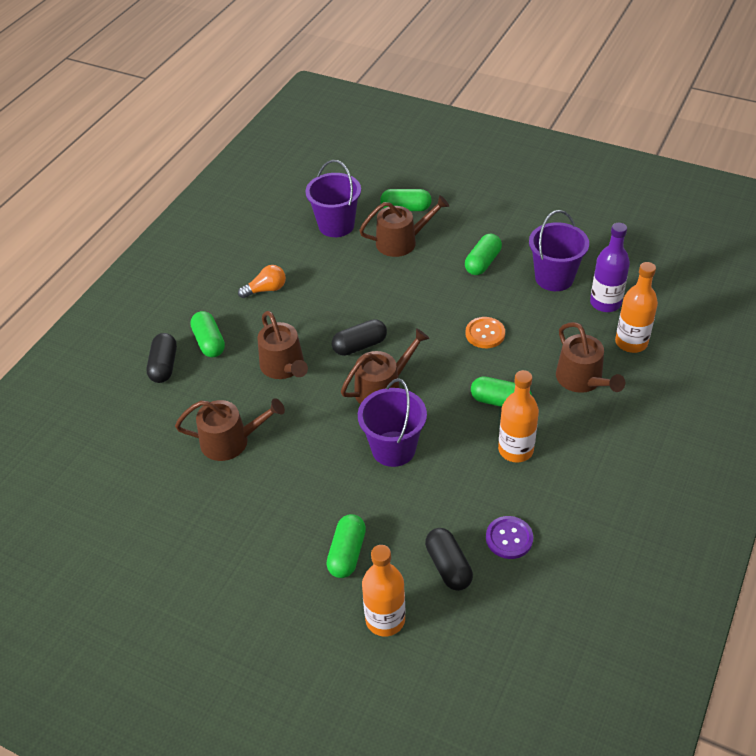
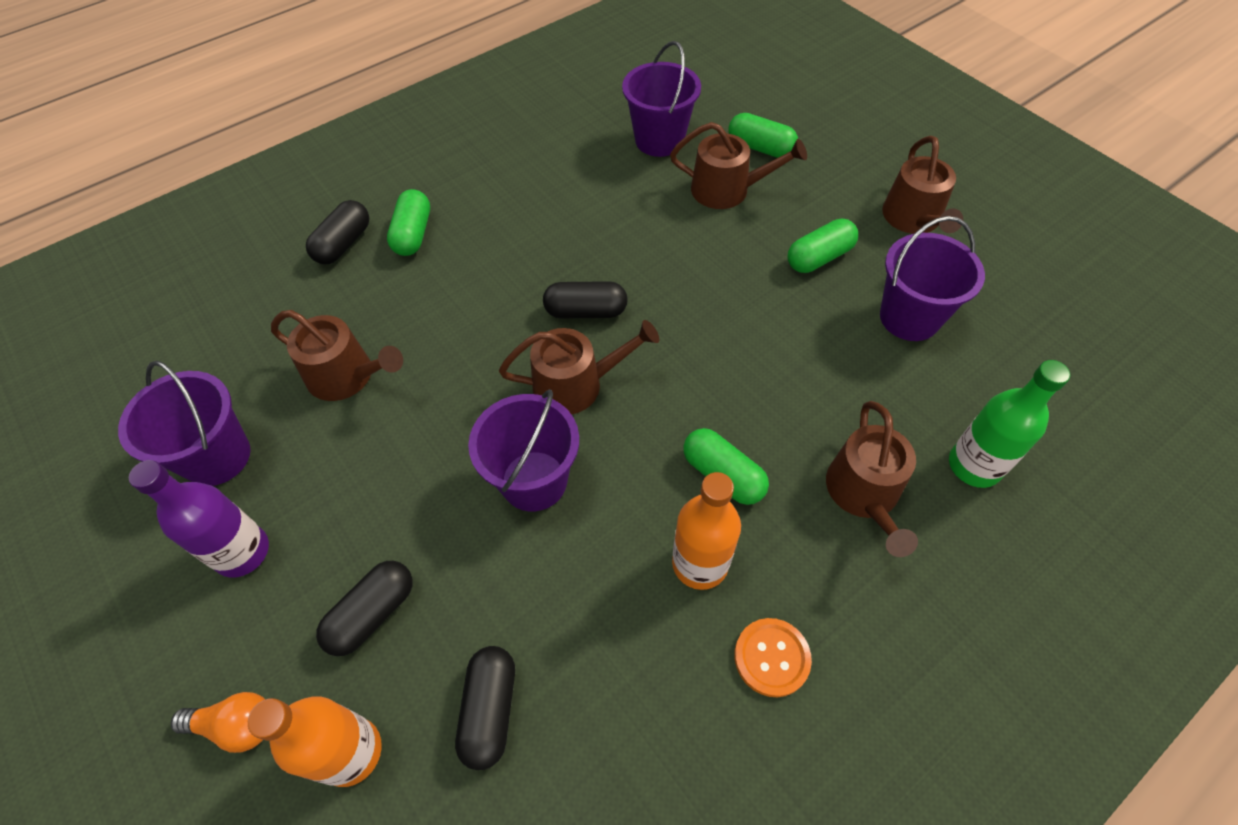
camera: 25 degrees right, 10 degrees up
orange light bulb [238,265,286,298] -> orange light bulb moved to [171,692,265,753]
brown watering can [257,311,308,379] -> brown watering can moved to [882,136,963,234]
green capsule [326,514,366,578] -> black capsule [316,561,413,656]
orange button [466,317,505,348] -> orange button moved to [734,618,812,697]
purple button [486,516,533,559] -> none
purple bottle [590,223,630,312] -> purple bottle moved to [129,460,269,578]
orange bottle [615,262,658,353] -> green bottle [949,360,1070,488]
none -> purple bucket [118,360,250,486]

